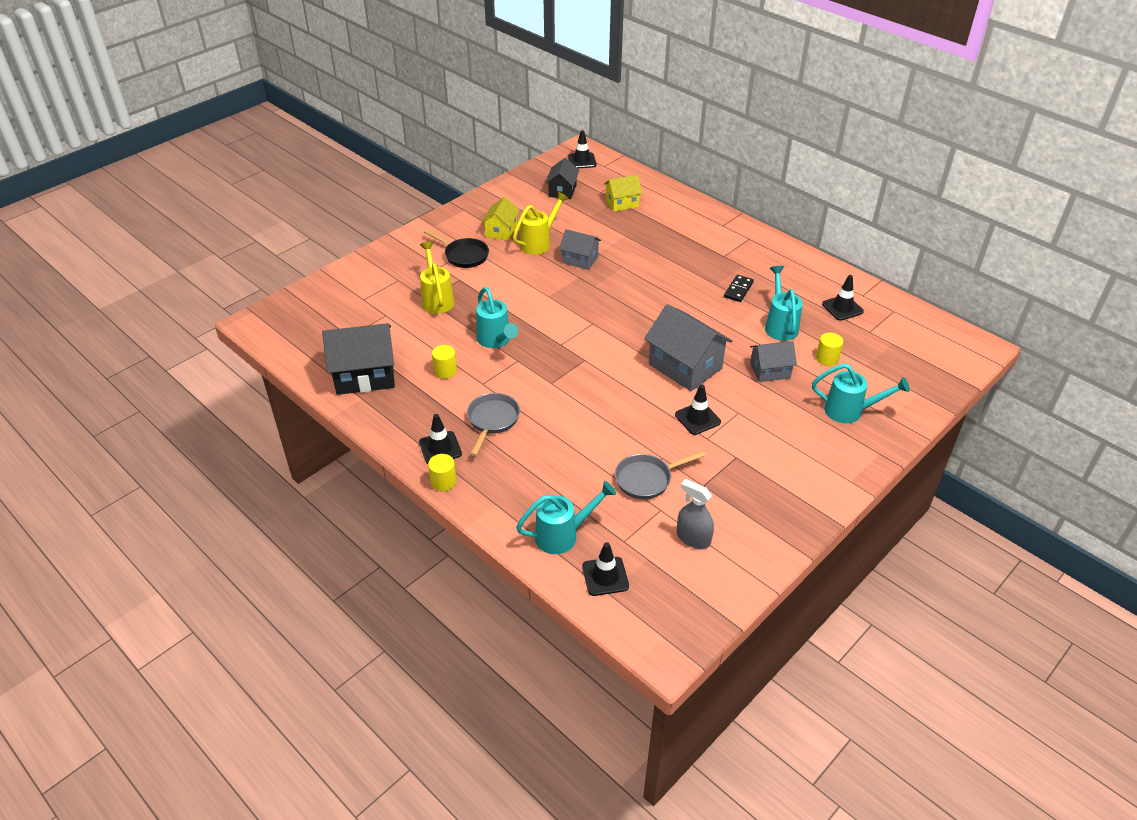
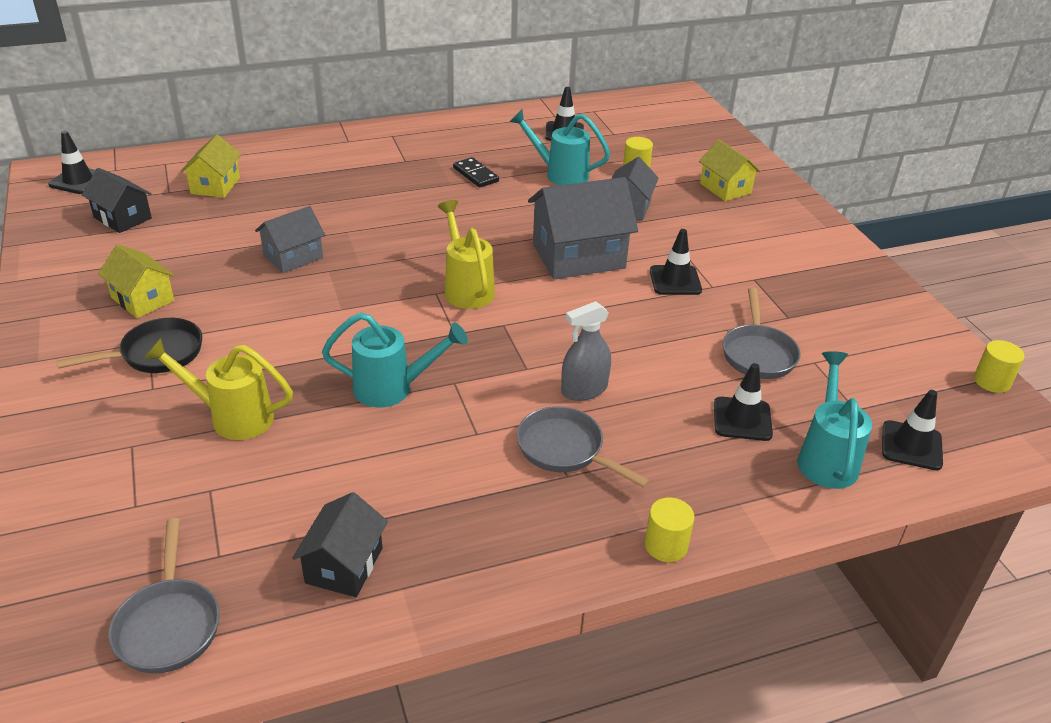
camera: 65 degrees left, 5 degrees down
black house [322,323,395,395] -> black house [292,492,388,597], size x0.59
black traffic cone [419,414,462,464] -> black traffic cone moved to [714,363,773,441]
yellow cylinder [432,345,457,379] -> yellow cylinder moved to [974,340,1024,393]
yellow watering can [513,192,569,255] -> yellow watering can moved to [438,200,495,309]
grey spray bottle [677,479,714,549] -> grey spray bottle moved to [561,301,611,401]
turquoise watering can [812,364,910,423] -> yellow house [699,140,761,201]
none -> grey pan [108,518,220,674]

